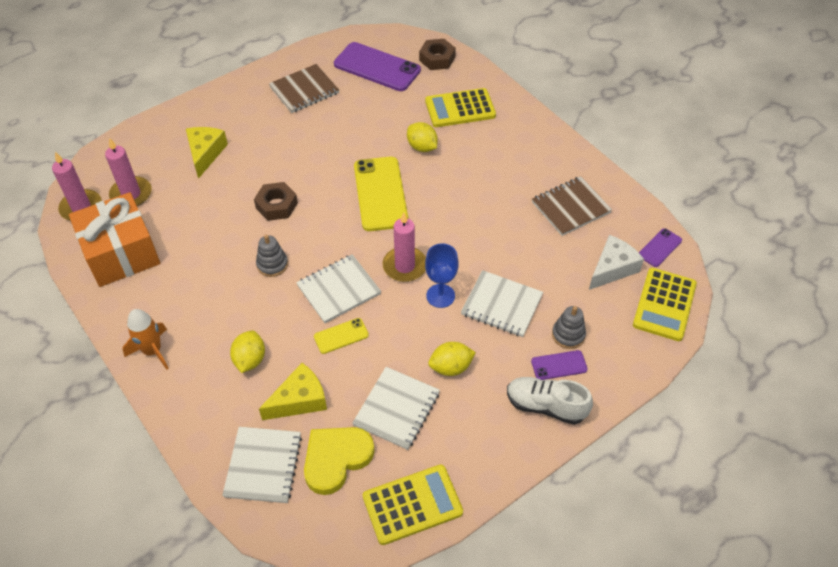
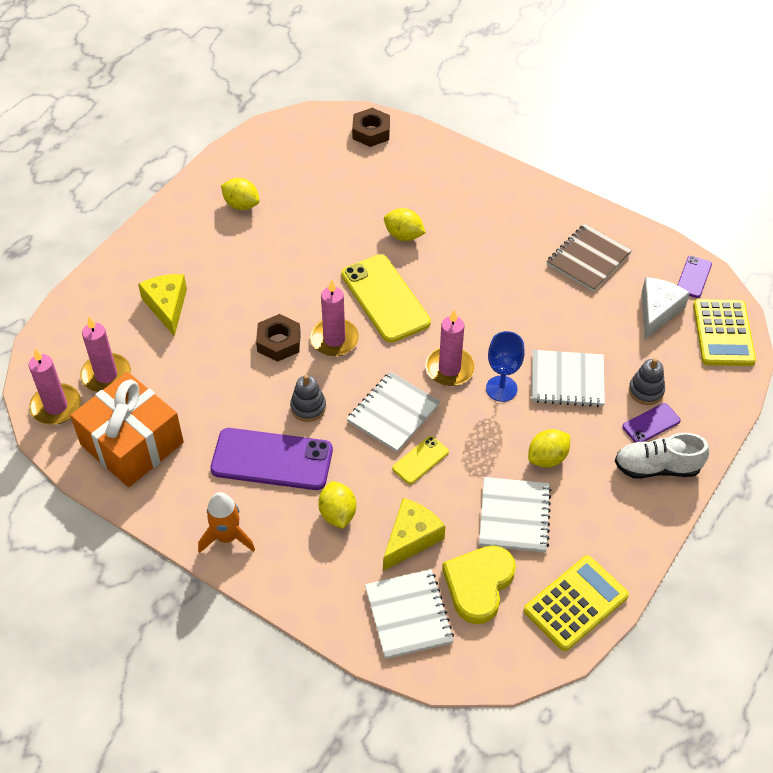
camera: 20 degrees left, 0 degrees up
brown notebook [269,64,339,113] -> yellow lemon [221,178,259,210]
purple phone [334,42,421,91] -> purple phone moved to [210,428,333,490]
yellow calculator [425,88,496,127] -> none
none -> pink candle [310,280,359,356]

